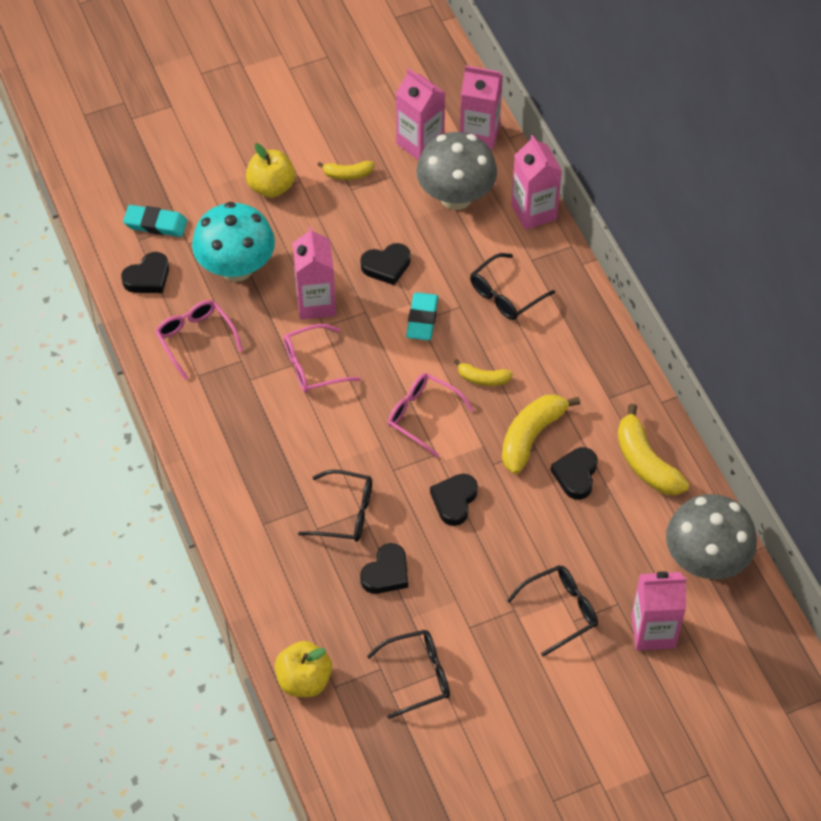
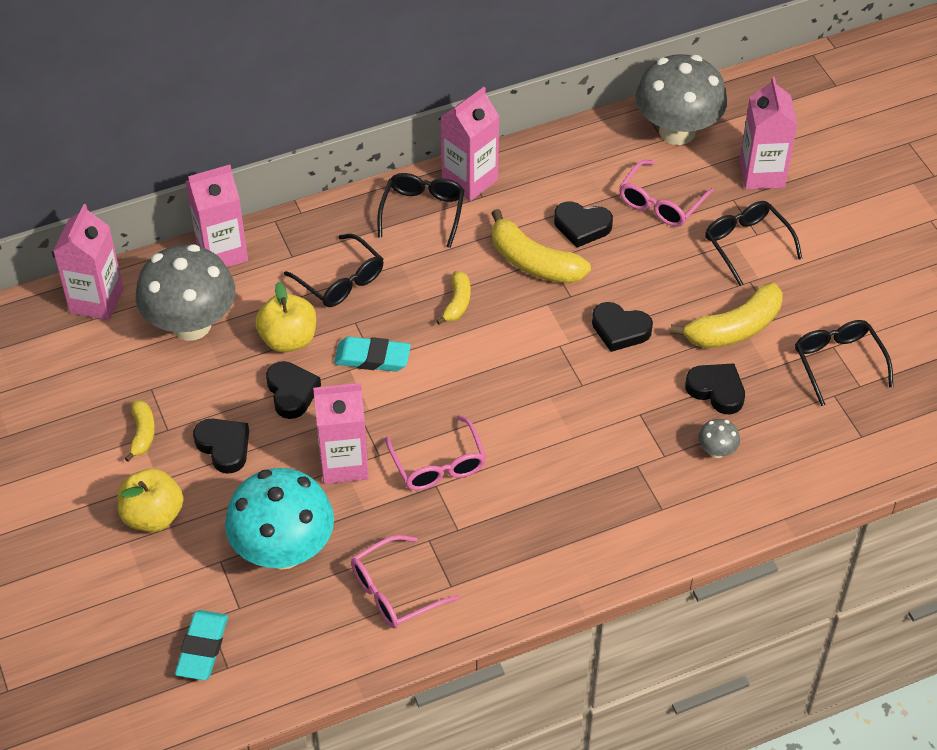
camera: 90 degrees left, 5 degrees down
black heart [121,252,169,293] -> black heart moved to [193,419,249,474]
yellow apple [275,641,332,697] -> yellow apple moved to [255,282,316,352]
black glasses [298,470,372,542] -> black glasses moved to [377,173,465,248]
pink glasses [388,373,474,457] -> pink glasses moved to [619,160,714,227]
pink carton [396,68,445,161] -> pink carton moved to [440,87,499,201]
yellow banana [617,404,689,495] -> yellow banana moved to [670,283,783,348]
none -> grey mushroom [698,419,740,458]

